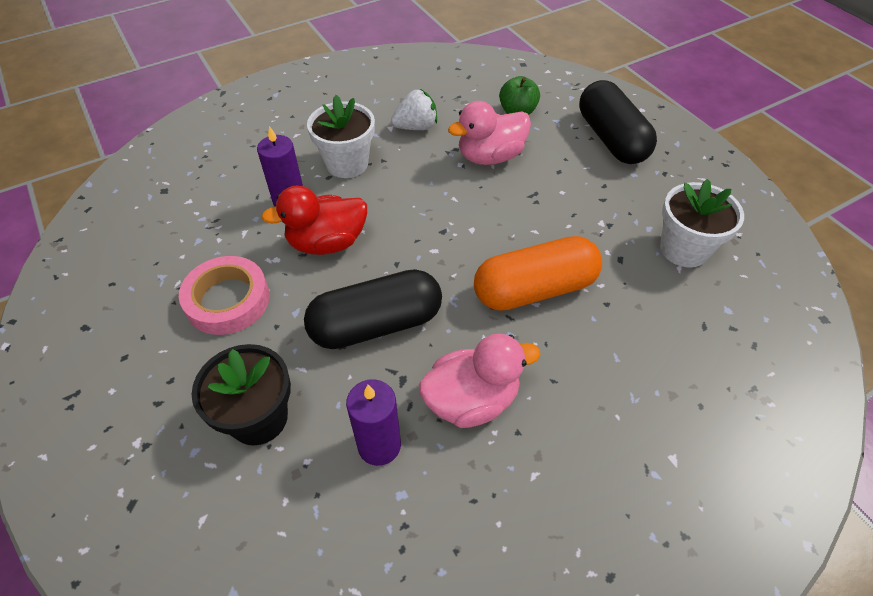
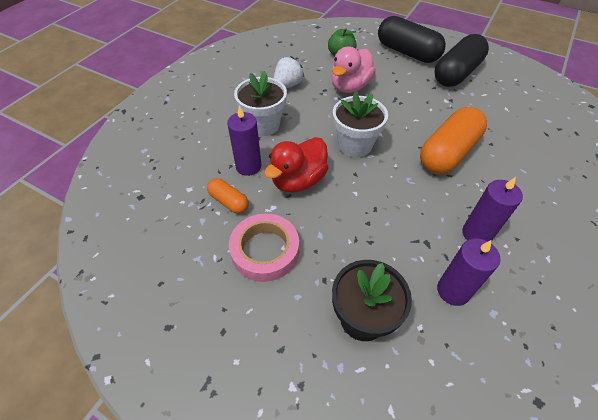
camera: 30 degrees left, 0 degrees up
black capsule [304,269,442,349] -> black capsule moved to [435,34,489,87]
pink duck [419,333,540,428] -> purple candle [462,177,523,241]
white flower pot [660,179,744,268] -> white flower pot moved to [333,92,388,157]
none -> orange capsule [207,178,249,214]

